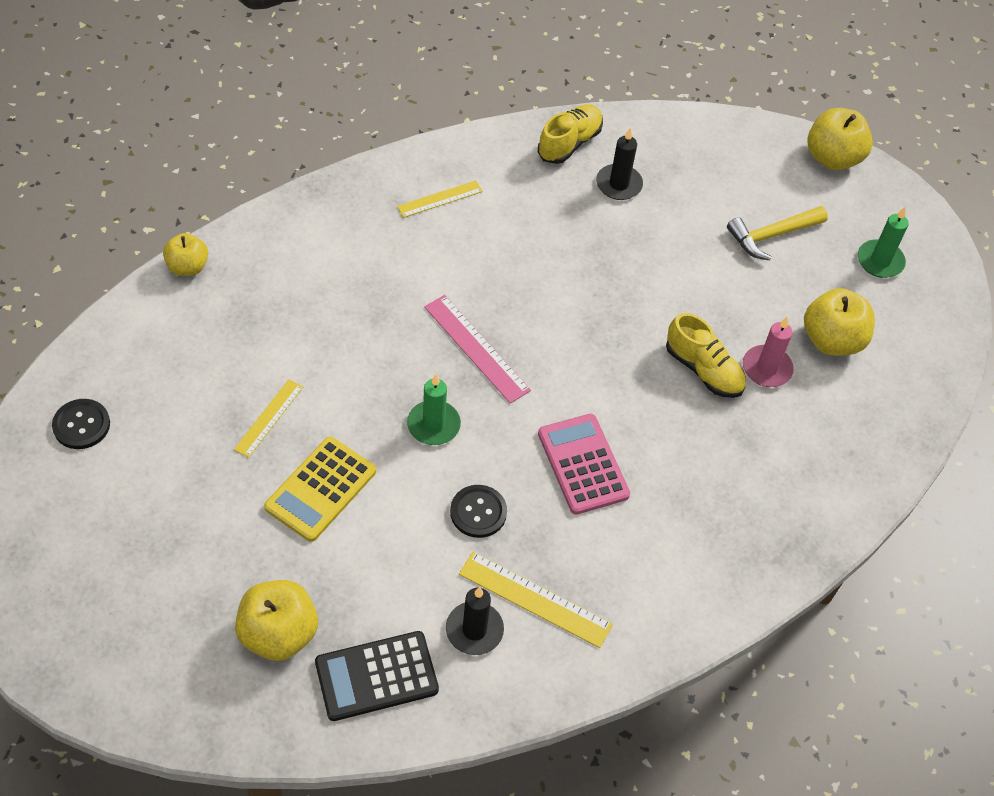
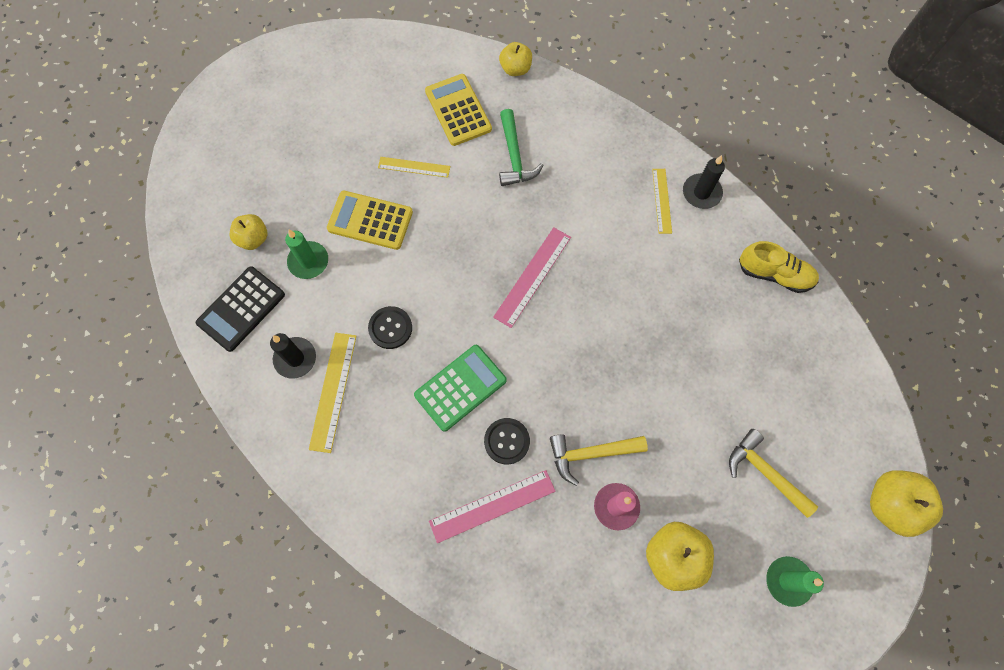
camera: 75 degrees right, 15 degrees up
black button [52,399,110,449] -> black button moved to [484,418,530,464]
yellow apple [235,580,318,661] -> yellow apple [230,214,267,250], size x0.64
black calculator [315,631,439,721] -> black calculator turned 105 degrees counterclockwise [196,266,285,352]
yellow ruler [397,180,483,218] -> yellow ruler turned 45 degrees clockwise [652,169,672,234]
green candle [407,374,461,445] -> green candle moved to [285,230,328,279]
pink calculator [538,414,630,515] -> green calculator [414,345,507,432]
black candle [596,128,643,200] -> black candle moved to [683,155,725,209]
yellow shoe [666,313,746,398] -> yellow hammer [550,434,648,486]
none -> yellow calculator [425,74,492,146]
none -> pink ruler [429,470,555,543]
none -> green hammer [499,109,544,186]

